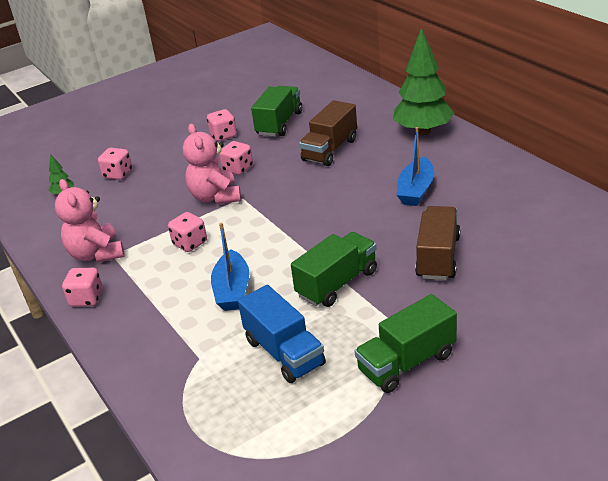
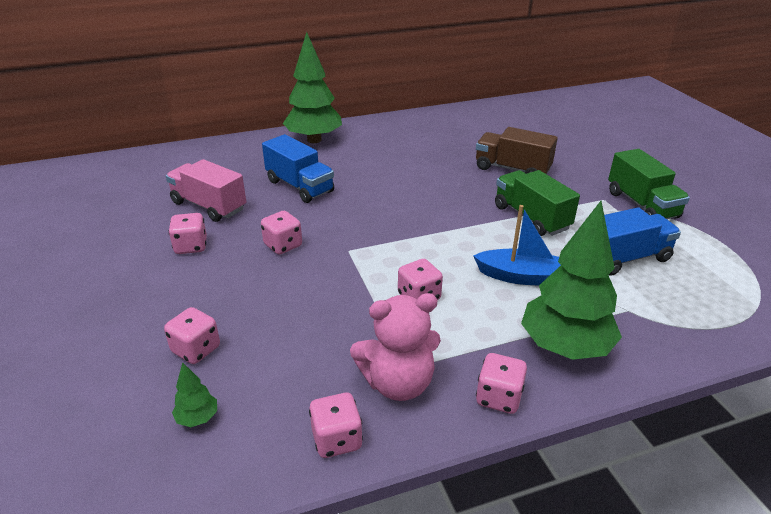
camera: 80 degrees left, 0 degrees up
pink teddy bear [183,124,241,204] -> none
green truck [251,86,302,137] -> pink truck [166,159,246,222]
brown truck [299,100,357,166] -> blue truck [262,134,334,203]
blue boat [397,127,434,206] -> none
none -> pink dice [309,393,363,458]
none -> green tree [521,201,622,360]

